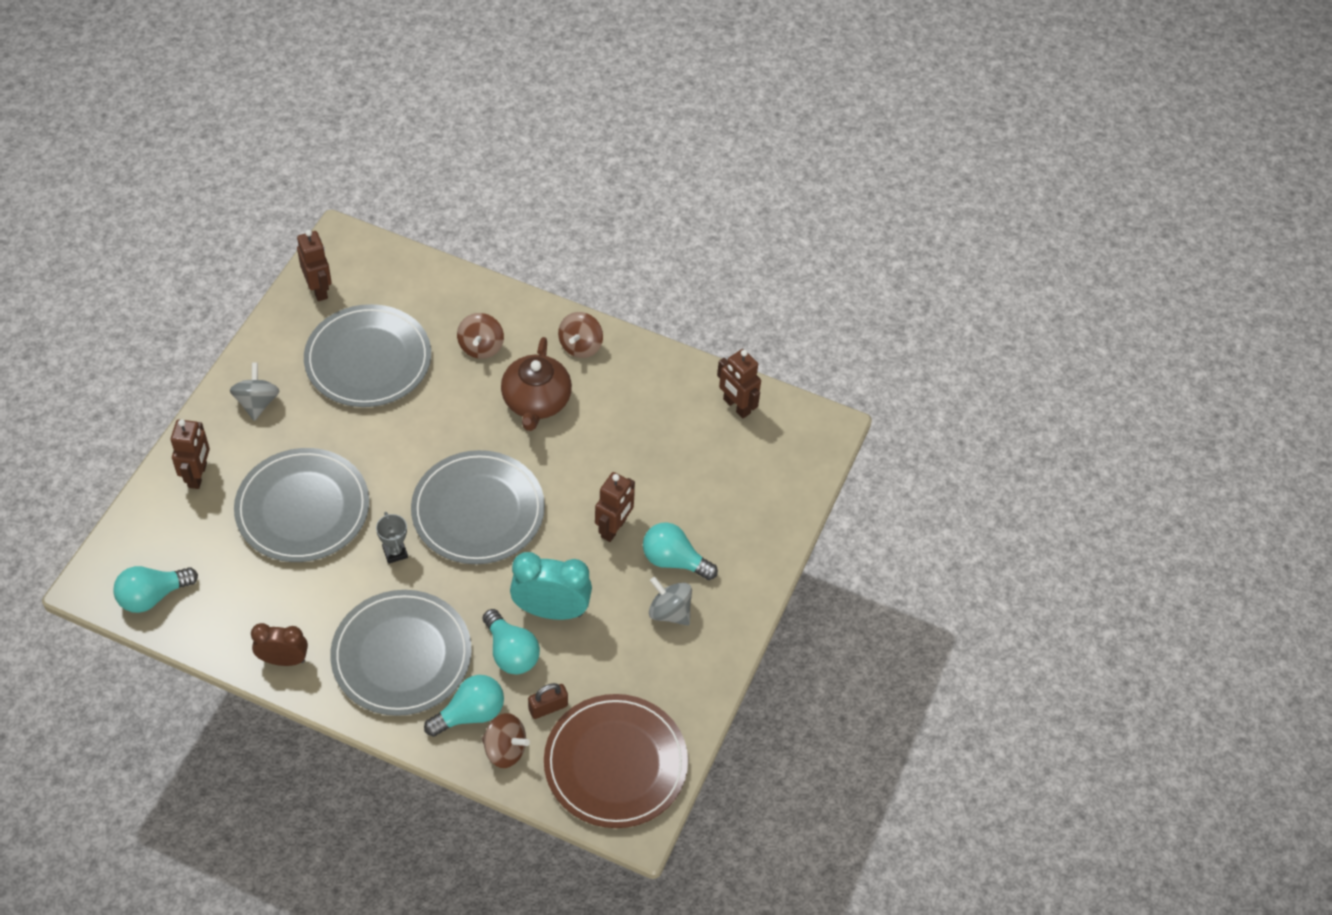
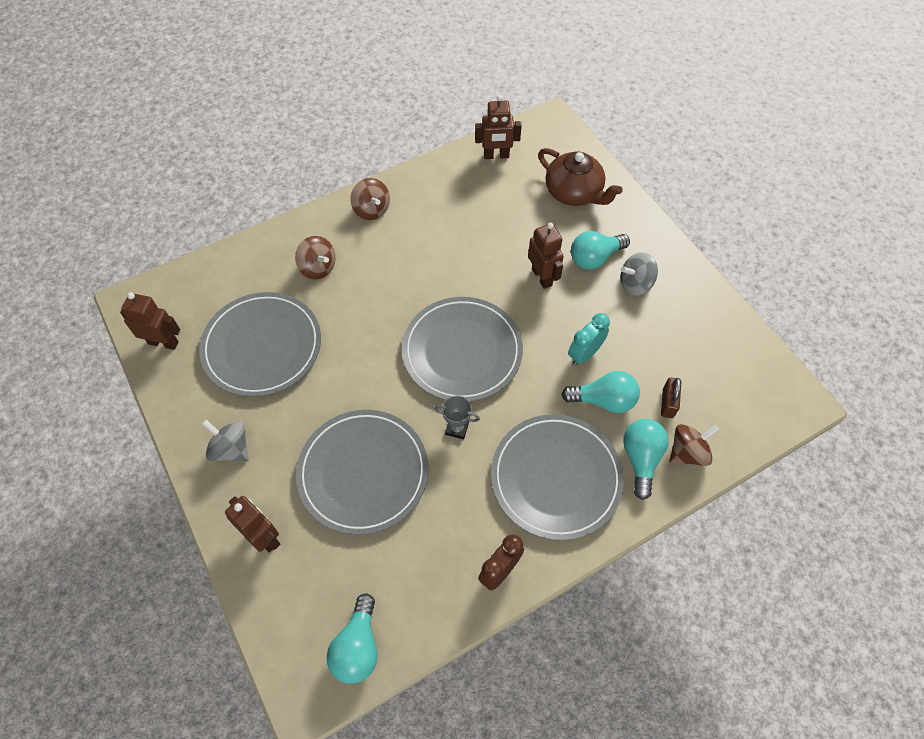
camera: 50 degrees left, 5 degrees up
brown teapot [501,337,572,431] -> brown teapot moved to [538,148,623,206]
turquoise clock [510,552,592,620] -> turquoise clock [568,313,610,366], size x0.66
brown plate [544,694,688,828] -> none

